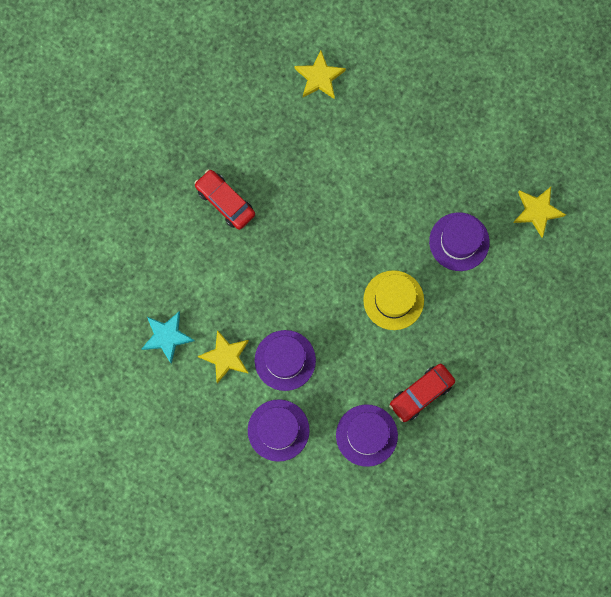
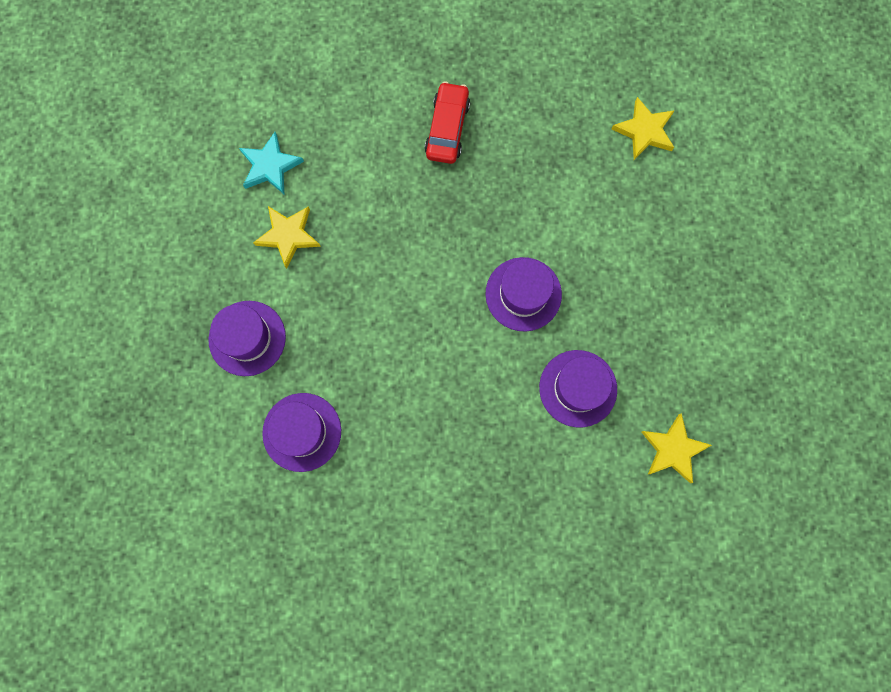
camera: 55 degrees right, 0 degrees up
purple hat [255,330,316,391] -> purple hat moved to [486,257,562,331]
yellow hat [363,270,424,330] -> none
red car [389,364,455,422] -> none

